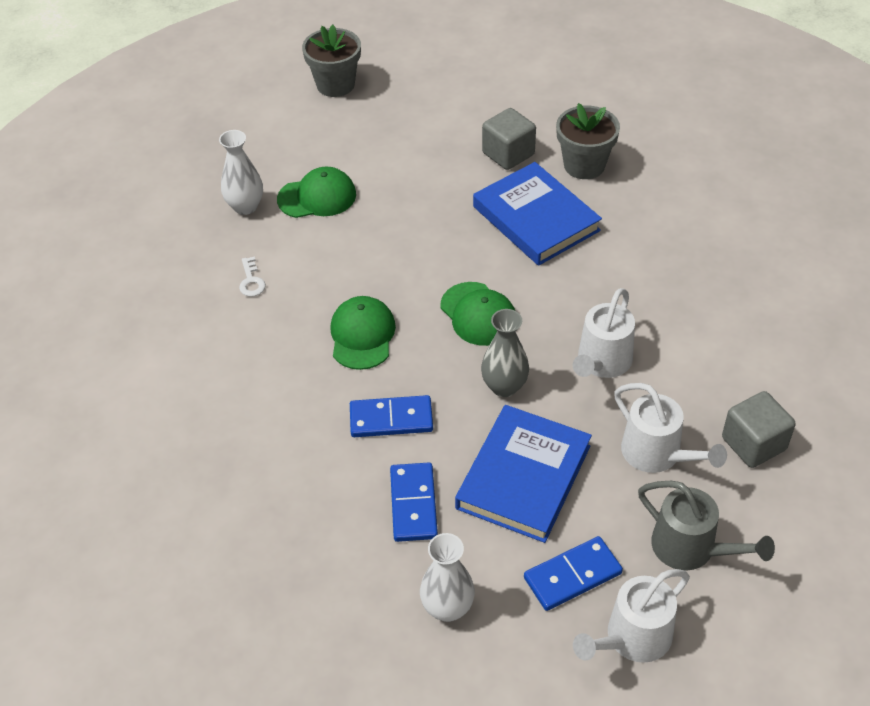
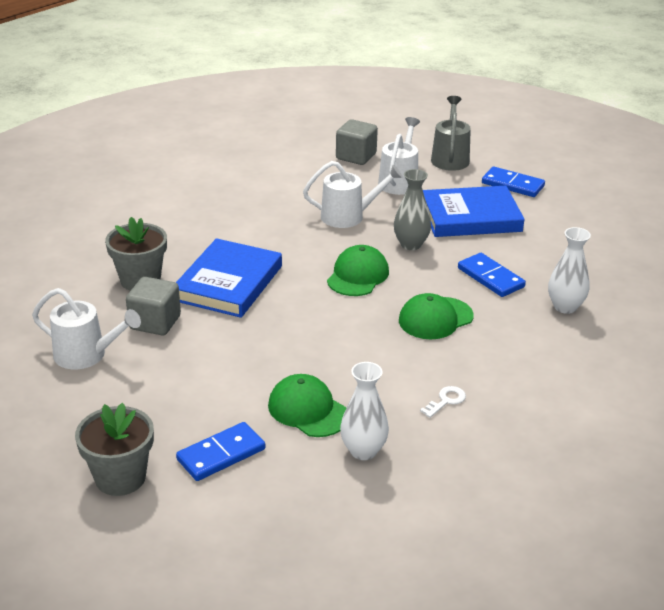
camera: 125 degrees left, 15 degrees down
blue domino [390,463,438,542] -> blue domino moved to [176,422,265,481]
white vase [420,533,475,622] -> white vase moved to [548,227,591,314]
white watering can [573,569,690,663] -> white watering can moved to [32,288,141,369]

